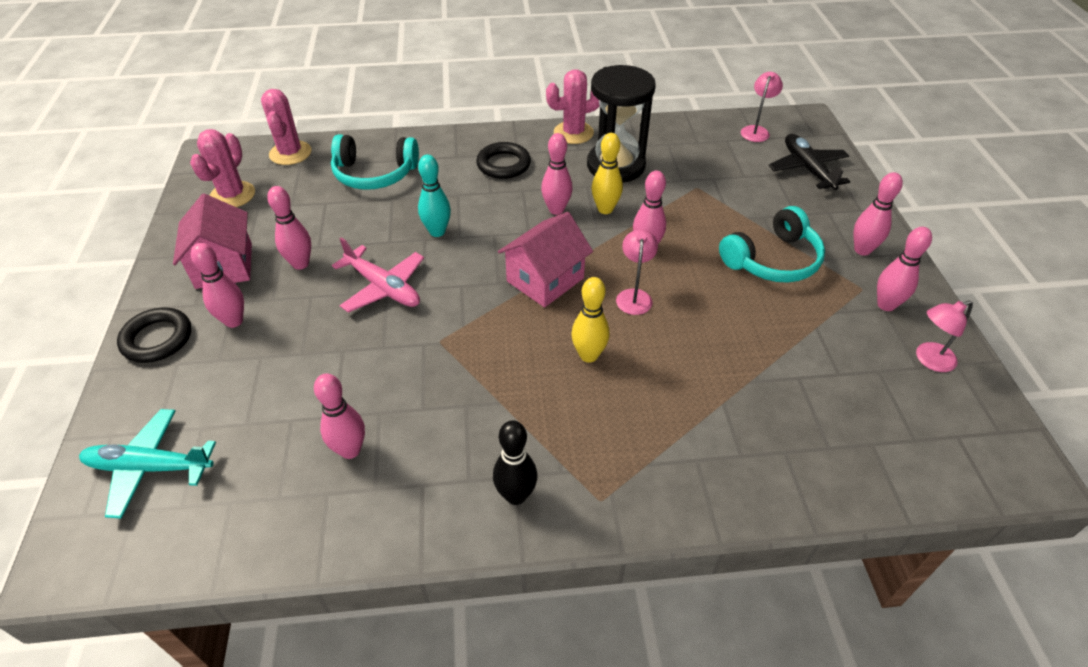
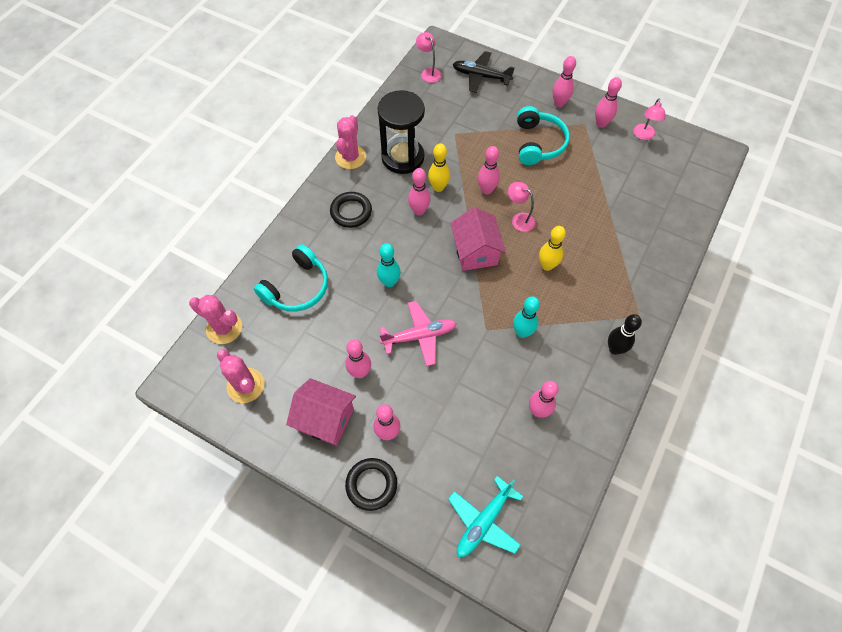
camera: 55 degrees left, 15 degrees up
none -> turquoise bowling pin [513,296,540,338]

